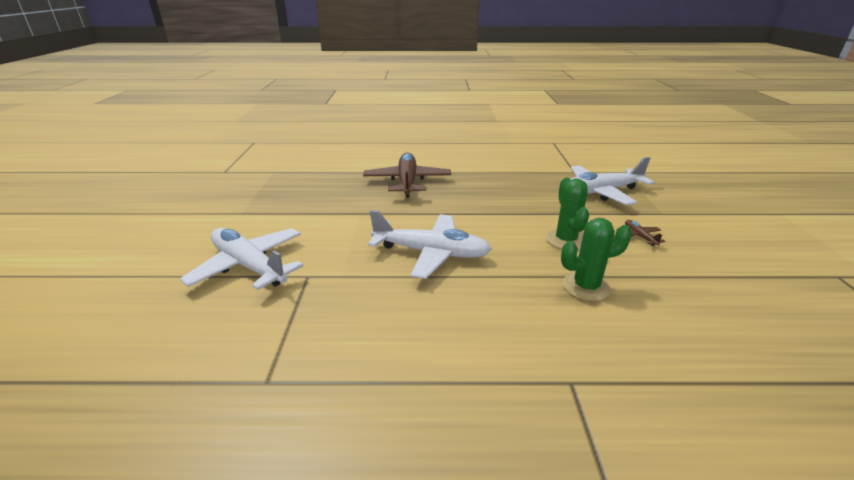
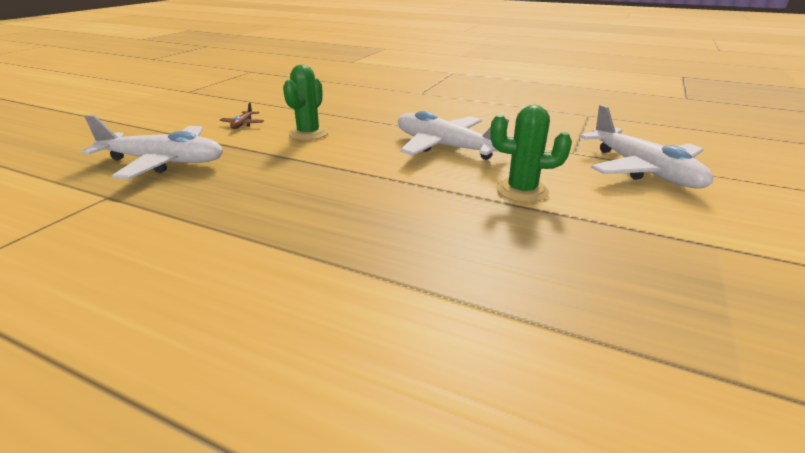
camera: 155 degrees left, 0 degrees up
brown plane [363,153,451,198] -> none
green cactus [561,218,632,301] -> green cactus moved to [490,105,572,202]

